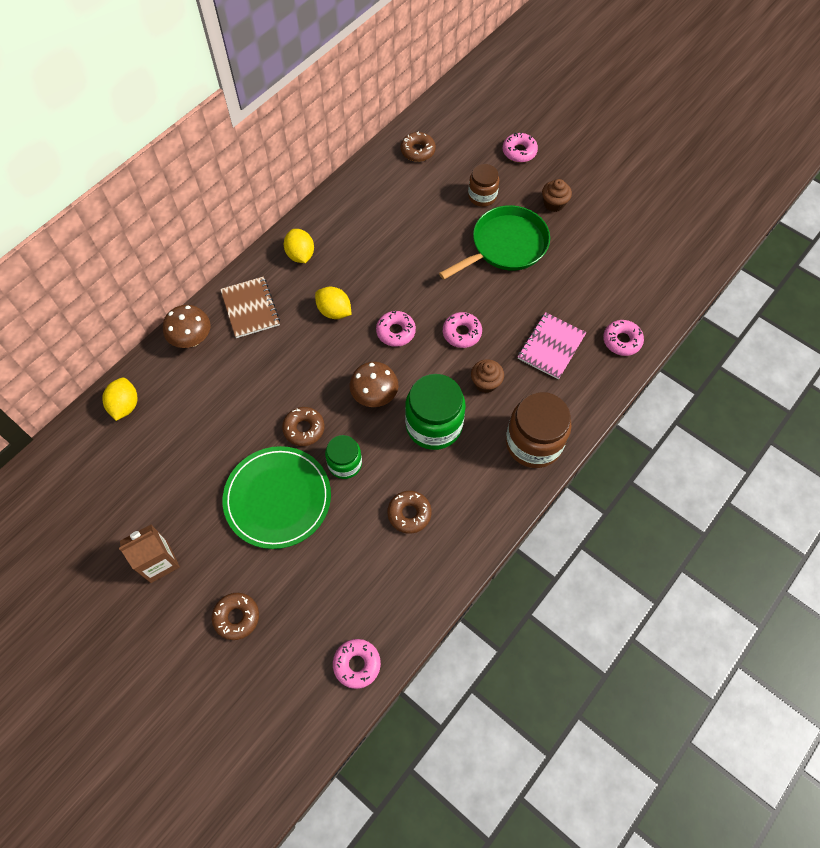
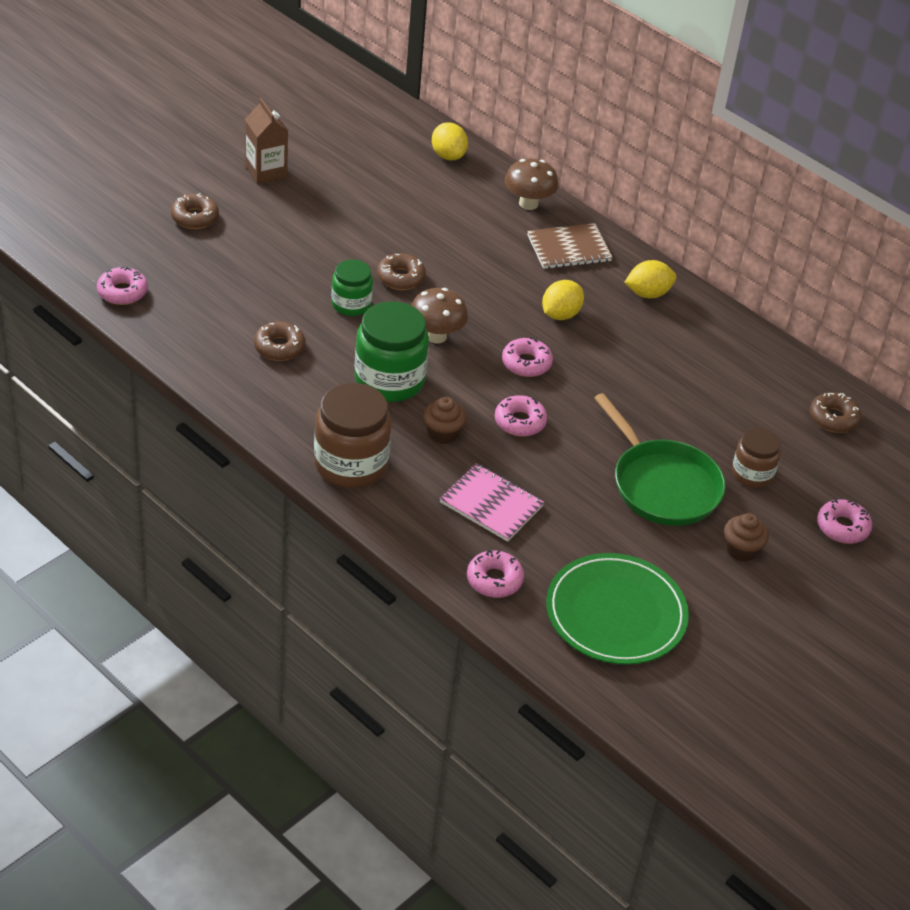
camera: 90 degrees right, 20 degrees down
yellow lemon [102,378,137,421] -> yellow lemon turned 60 degrees clockwise [432,122,468,161]
green plate [222,446,331,549] -> green plate moved to [546,553,689,665]

